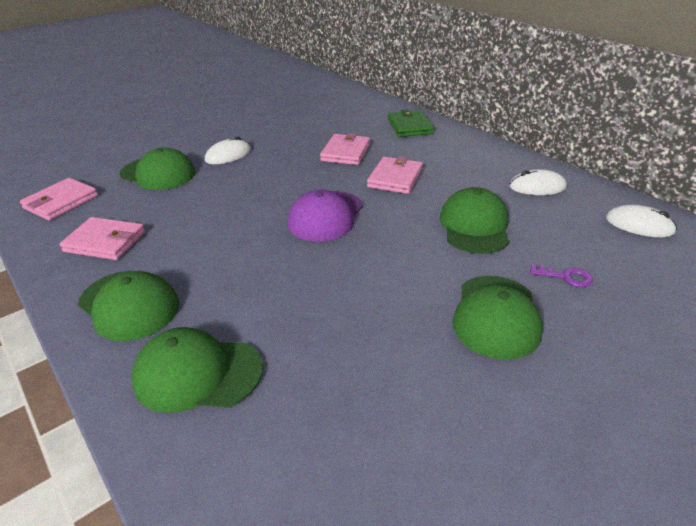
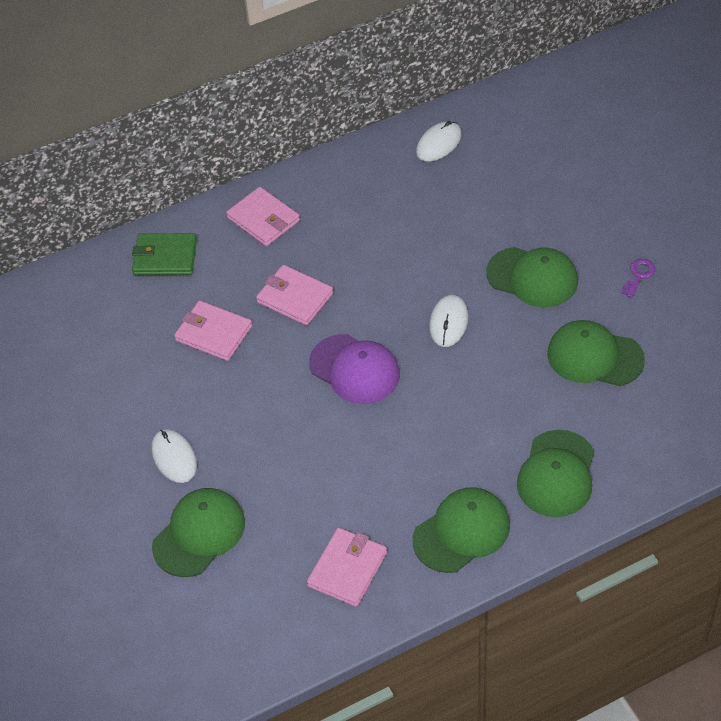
camera: 75 degrees left, 15 degrees up
pink wallet [20,178,98,220] -> pink wallet moved to [226,187,300,246]
green cap [440,187,509,254] -> green cap moved to [547,320,645,386]
white mouse [509,169,567,195] -> white mouse moved to [429,295,468,347]
purple key [530,264,593,287] -> purple key moved to [621,259,655,298]

